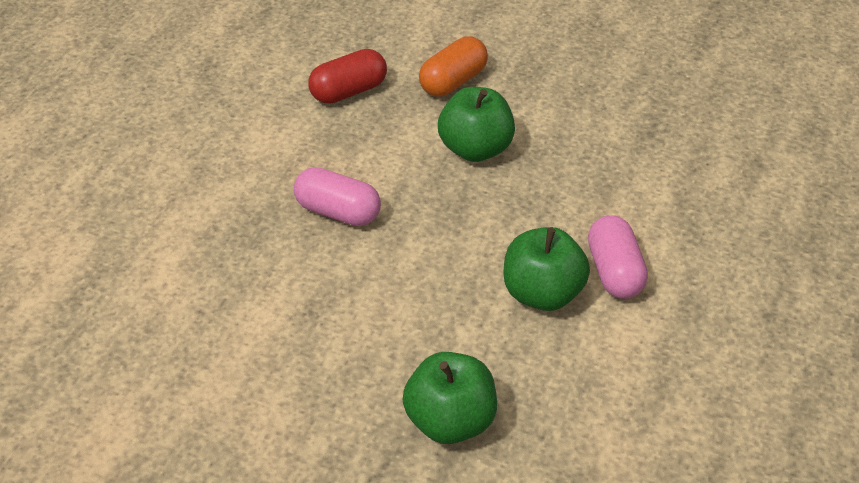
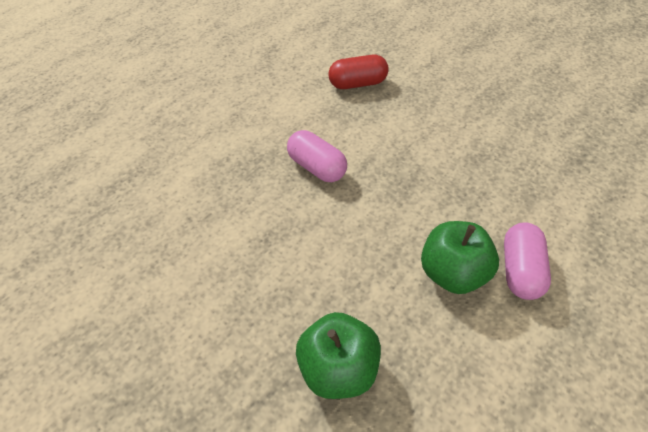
camera: 20 degrees right, 5 degrees up
orange capsule [419,37,488,97] -> none
green apple [438,87,515,162] -> none

